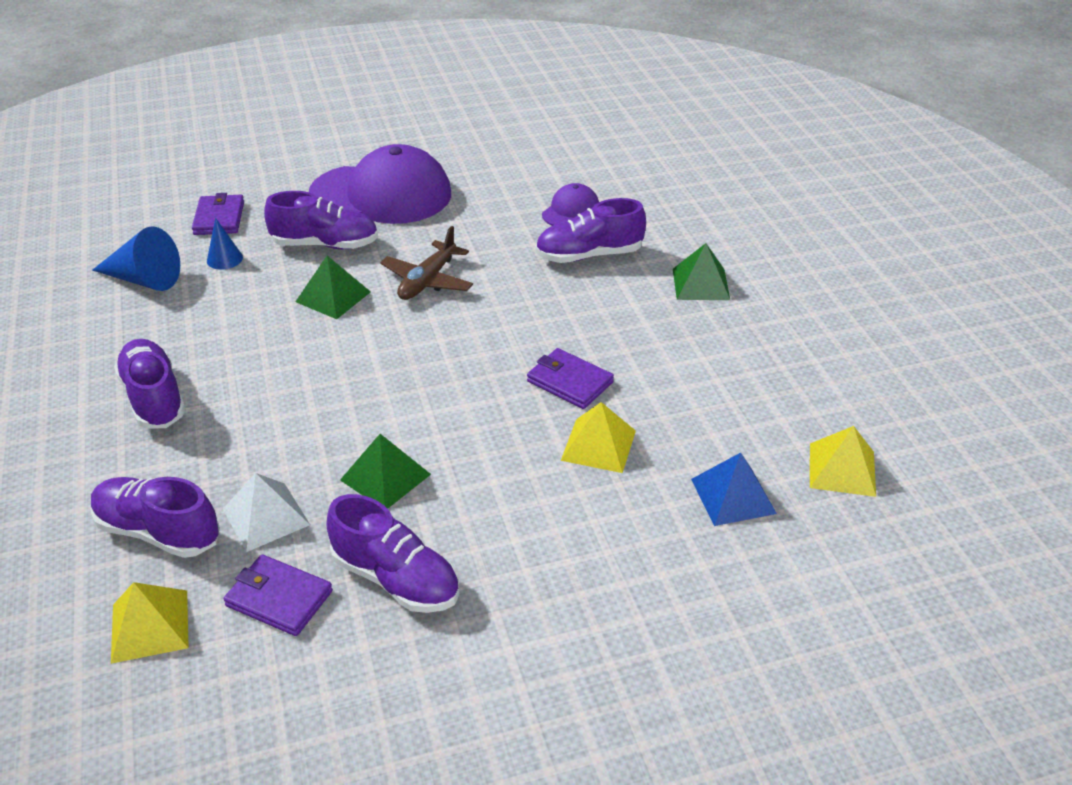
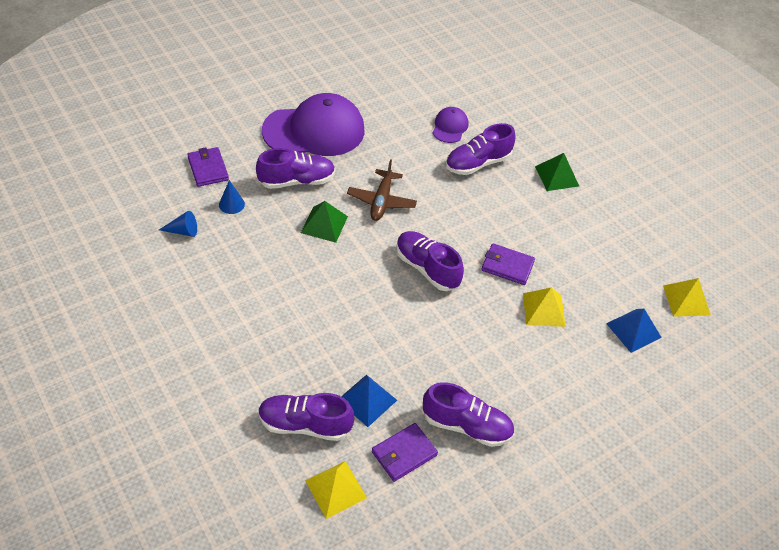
camera: 20 degrees left, 10 degrees up
blue cone [92,226,180,291] -> blue cone [159,211,197,237], size x0.58
purple shoe [114,339,186,429] -> purple shoe moved to [396,231,464,291]
white pyramid [223,473,310,552] -> blue pyramid [341,374,397,427]
purple wallet [224,554,333,636] -> purple wallet turned 45 degrees counterclockwise [372,423,438,482]
green pyramid [340,434,431,509] -> none

